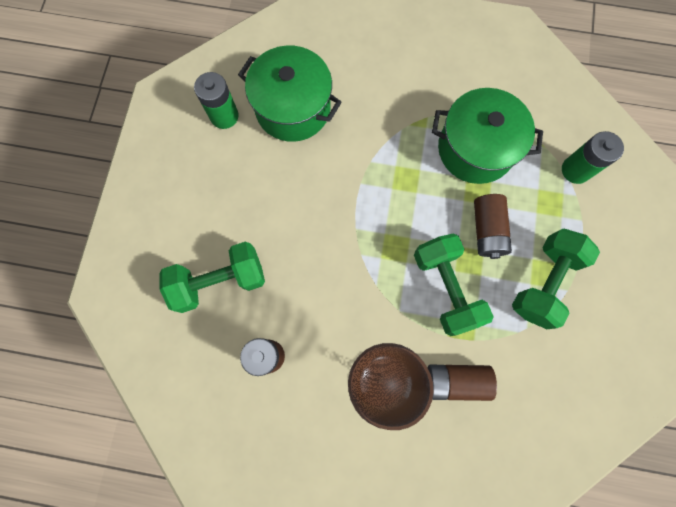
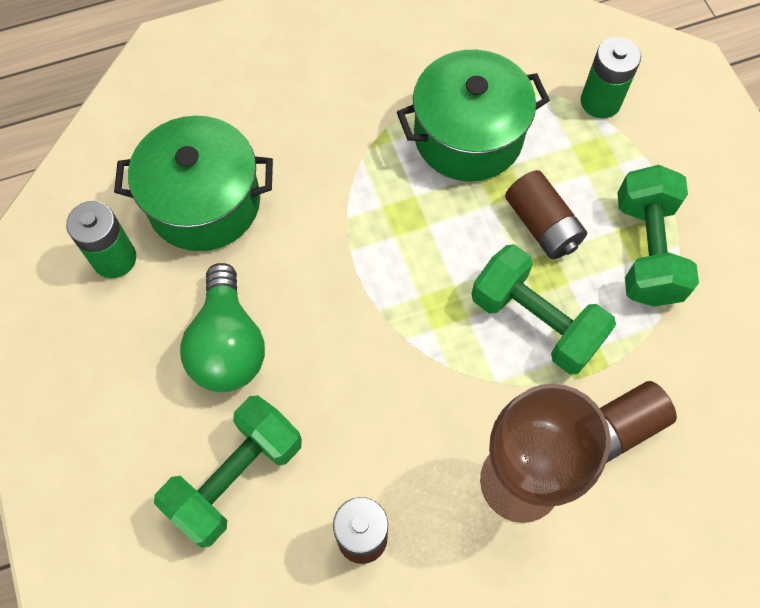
camera: 30 degrees left, 10 degrees down
none -> green light bulb [180,263,265,392]

